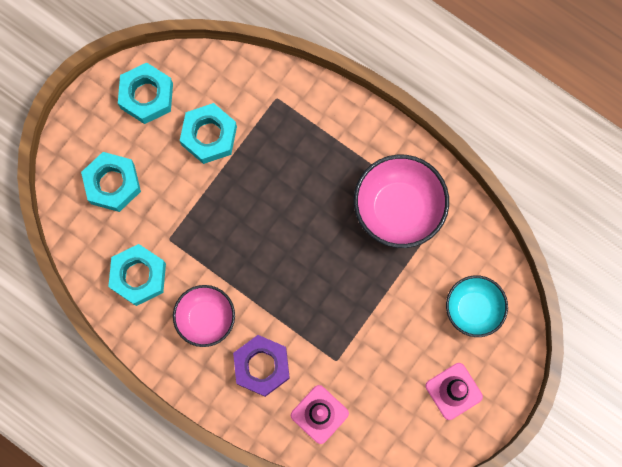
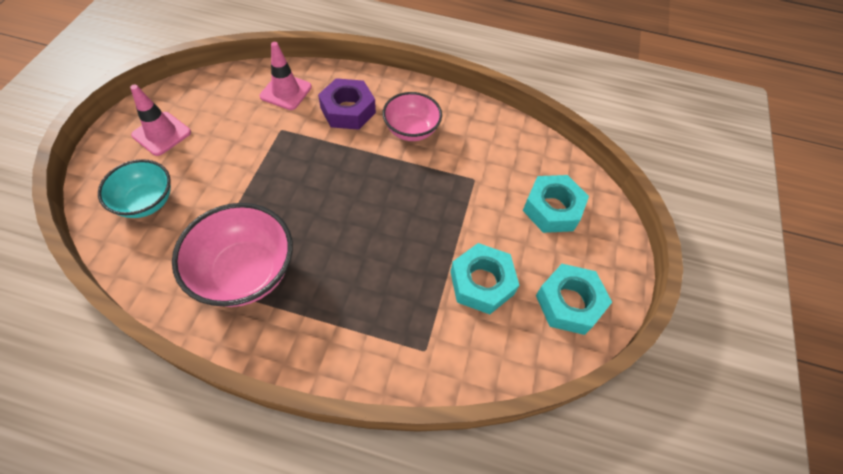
camera: 155 degrees right, 20 degrees down
turquoise nut [108,244,166,306] -> none

